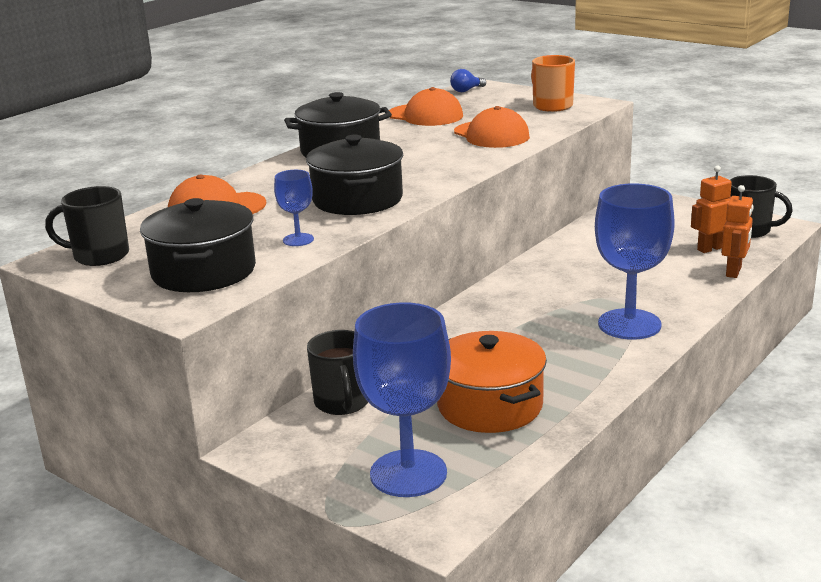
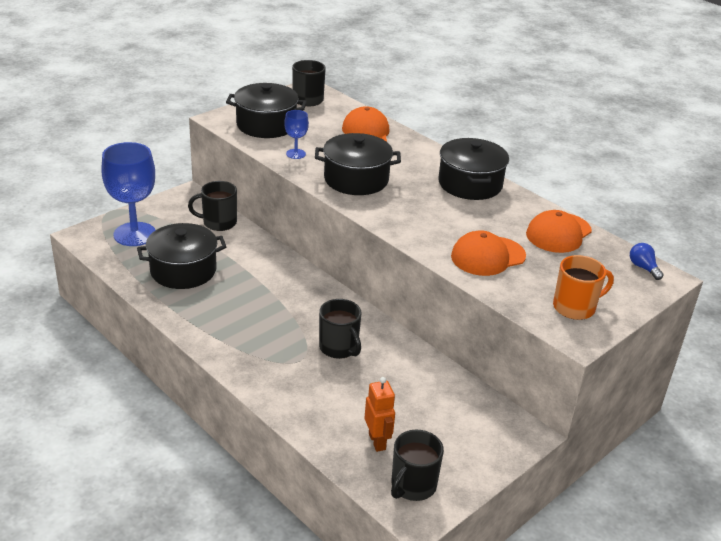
camera: 95 degrees right, 10 degrees up
orange pot [437,331,547,433] -> black pot [137,223,226,289]
blue goblet [595,183,675,340] -> none
orange robot [721,185,754,278] -> none
none -> black mug [319,299,361,359]

